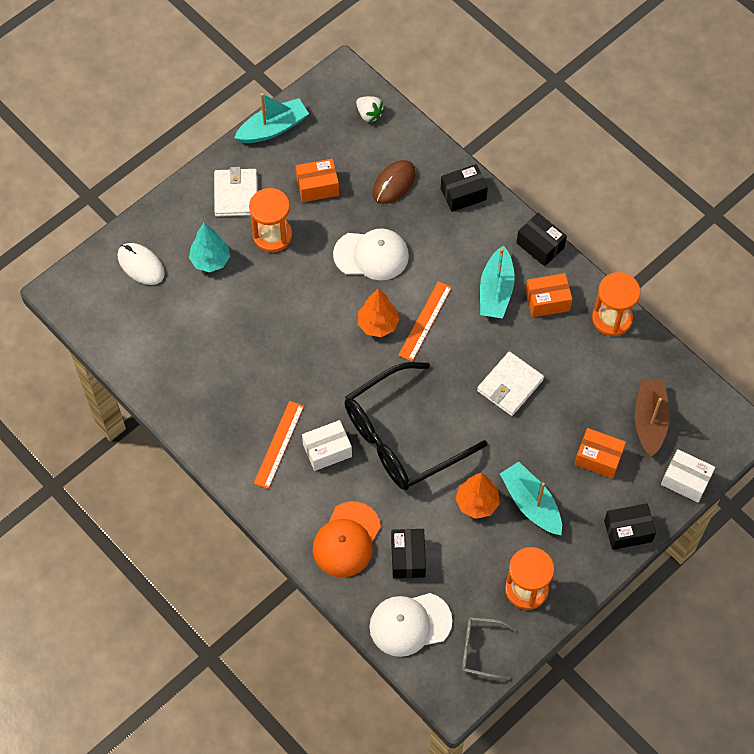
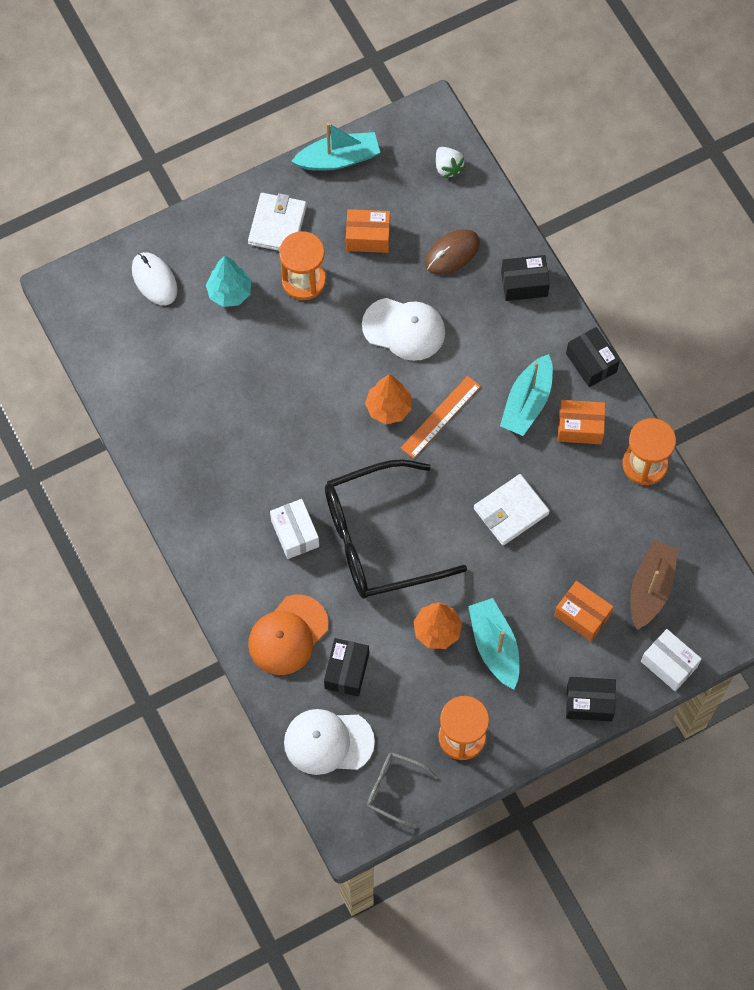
camera: 15 degrees right, 5 degrees up
orange ruler [254,401,304,489] -> none
white box [302,420,352,471] -> white box turned 75 degrees clockwise [270,499,319,559]

